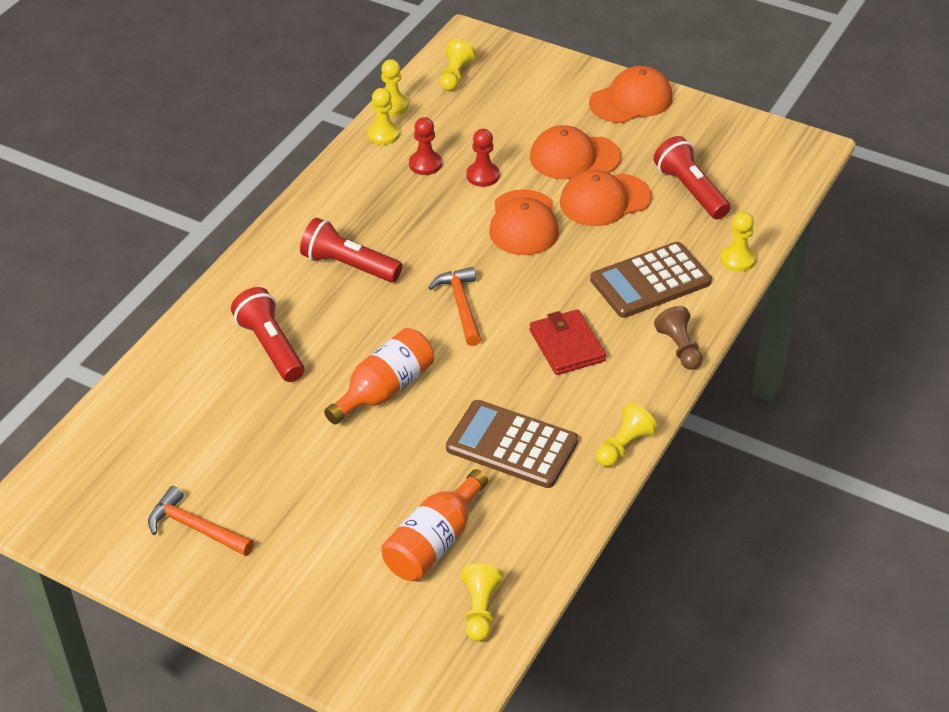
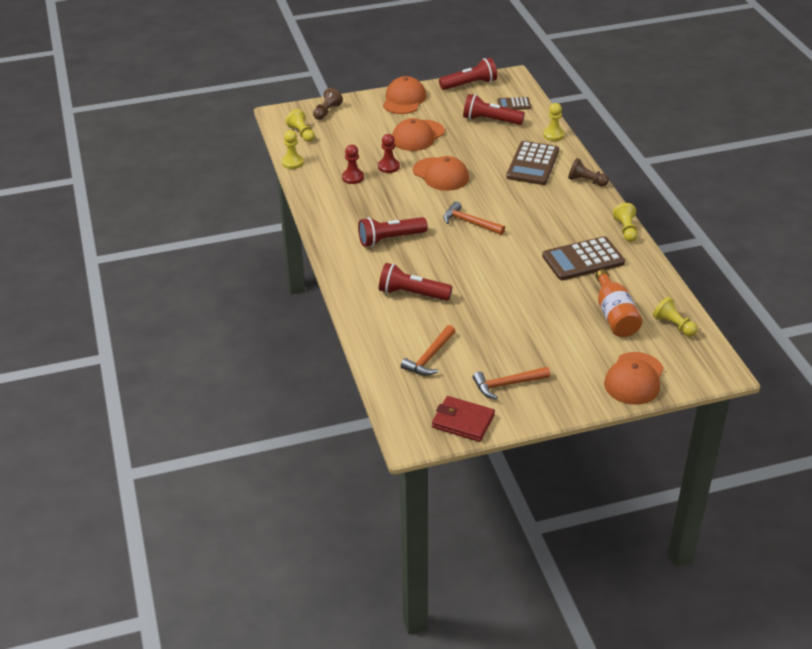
camera: 45 degrees left, 5 degrees down
orange bottle [324,328,434,425] -> none
yellow pawn [367,88,400,145] -> none
red wallet [530,309,606,375] -> red wallet moved to [432,396,495,442]
orange cap [560,170,652,226] -> orange cap moved to [604,352,664,405]
none -> brown pawn [313,88,343,120]
none -> orange hammer [401,325,456,376]
none -> red flashlight [439,58,497,90]
none -> brown calculator [497,97,531,110]

